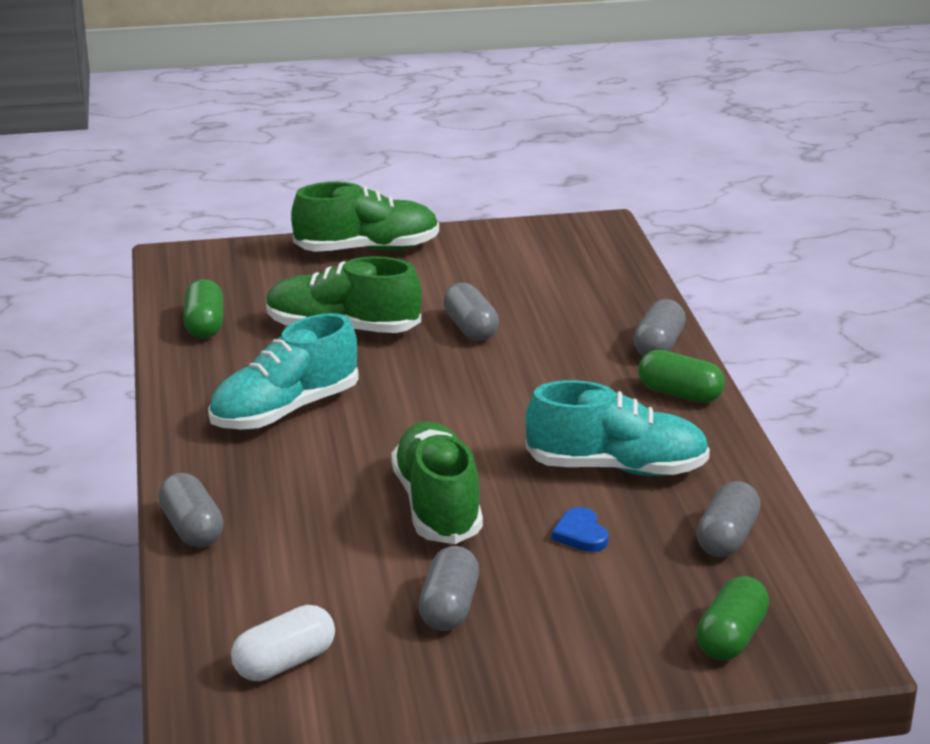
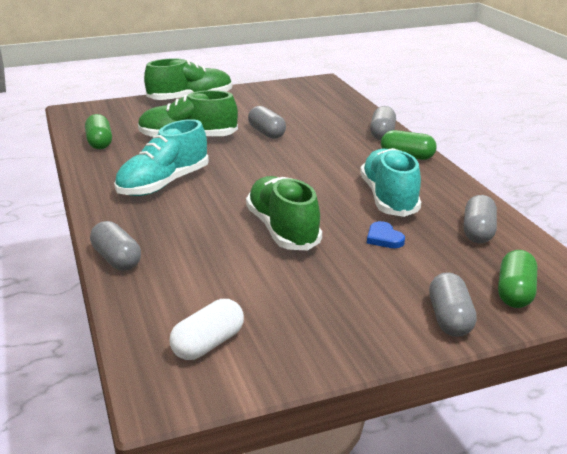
camera: 10 degrees left, 0 degrees up
grey capsule [418,546,479,631] -> grey capsule moved to [429,272,477,337]
turquoise shoe [525,380,710,476] -> turquoise shoe turned 90 degrees counterclockwise [360,148,421,217]

